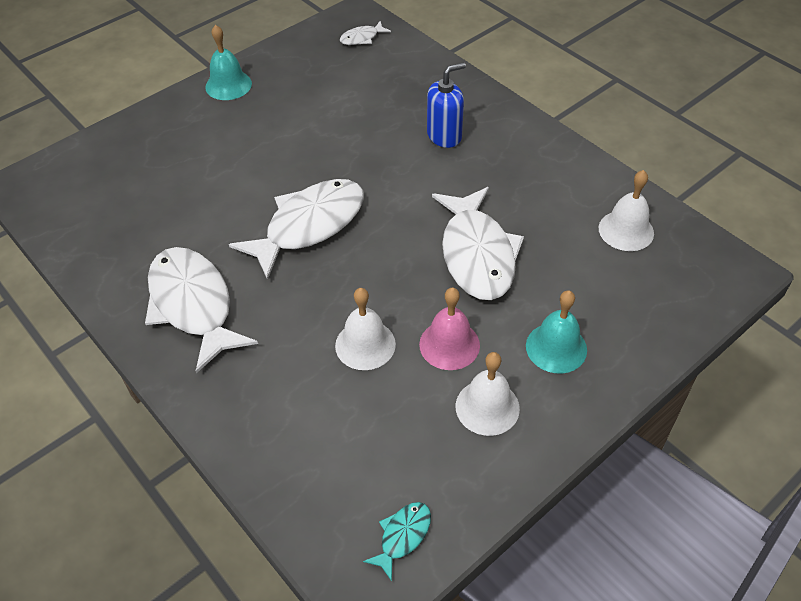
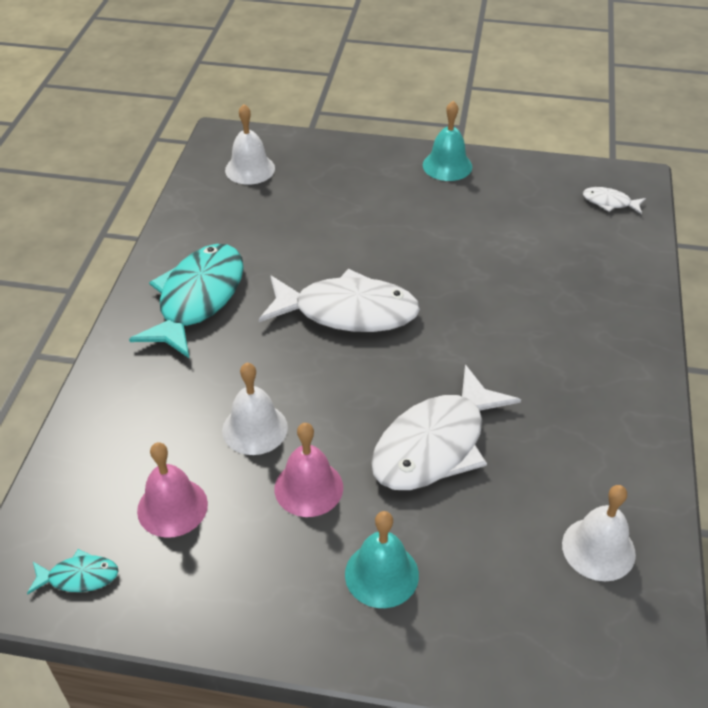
camera: 50 degrees right, 5 degrees down
white fish [145,247,258,373] -> turquoise fish [129,244,244,359]
blue soap dispenser [427,62,466,148] -> none
white bell [456,352,520,436] -> white bell moved to [225,104,275,185]
none -> pink bell [137,442,208,538]

